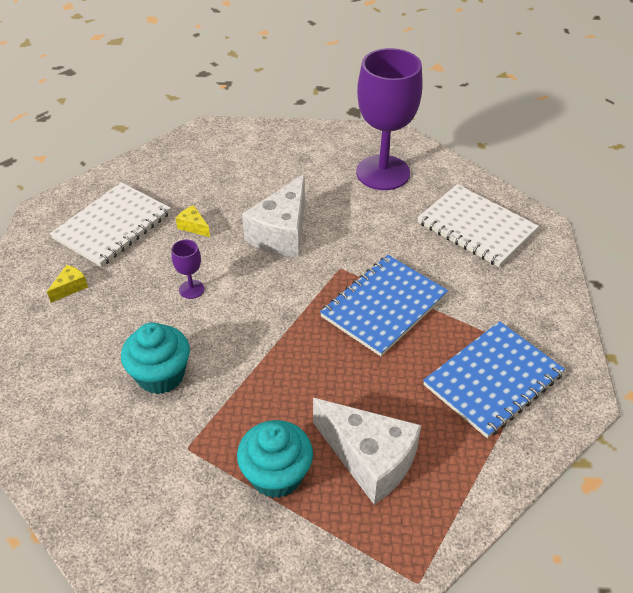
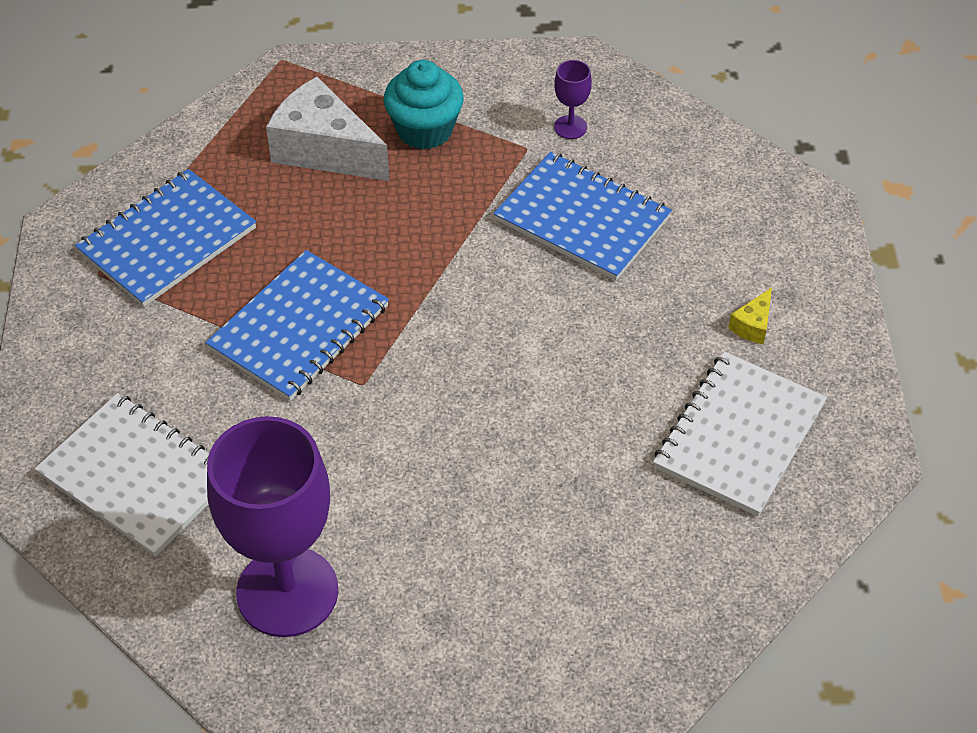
camera: 175 degrees right, 5 degrees up
turquoise cupcake [121,322,190,394] -> blue notebook [493,152,672,280]
purple goblet [171,239,204,299] -> purple goblet moved to [554,60,592,139]
yellow cheese [176,205,210,237] -> none
white cheese [242,174,305,257] -> none

